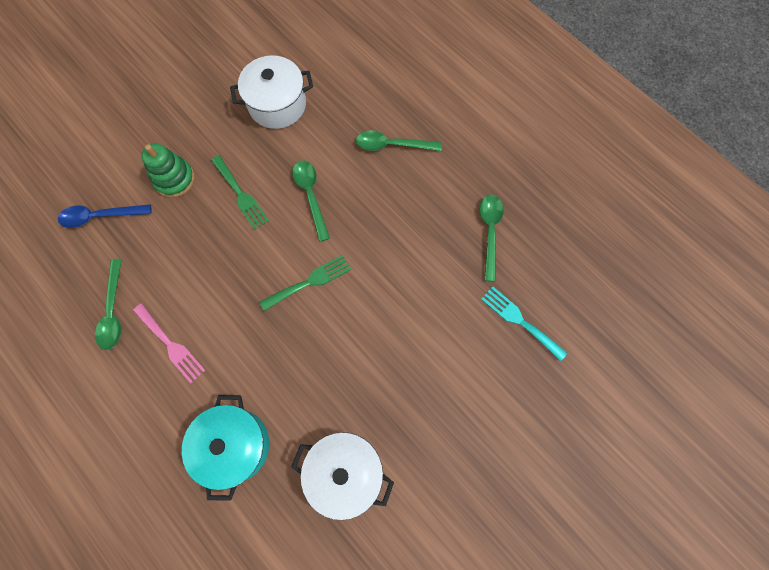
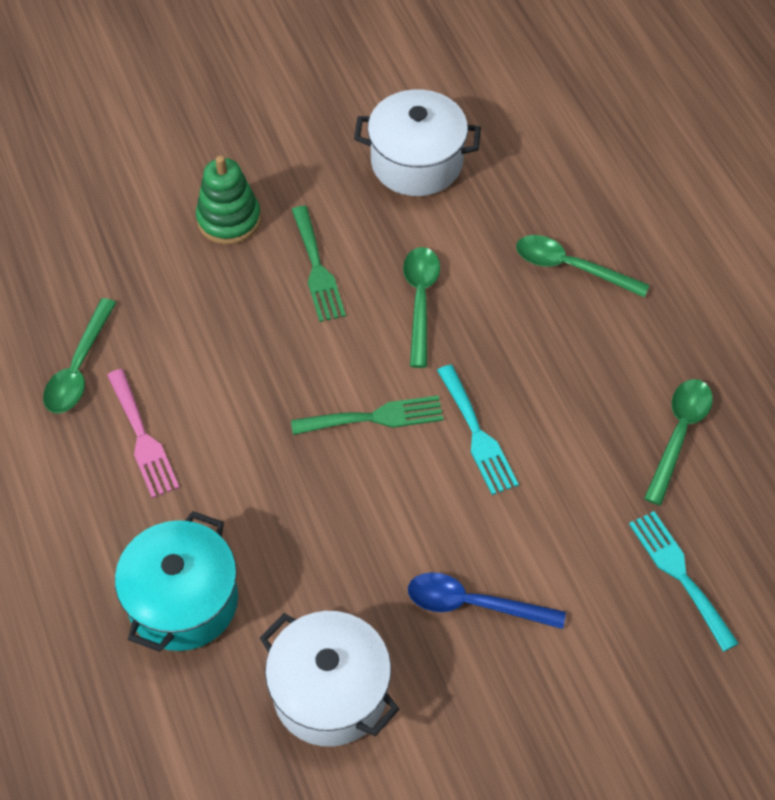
camera: 20 degrees right, 15 degrees down
blue spoon [58,204,151,228] -> blue spoon moved to [408,572,566,629]
none -> turquoise fork [437,365,519,495]

